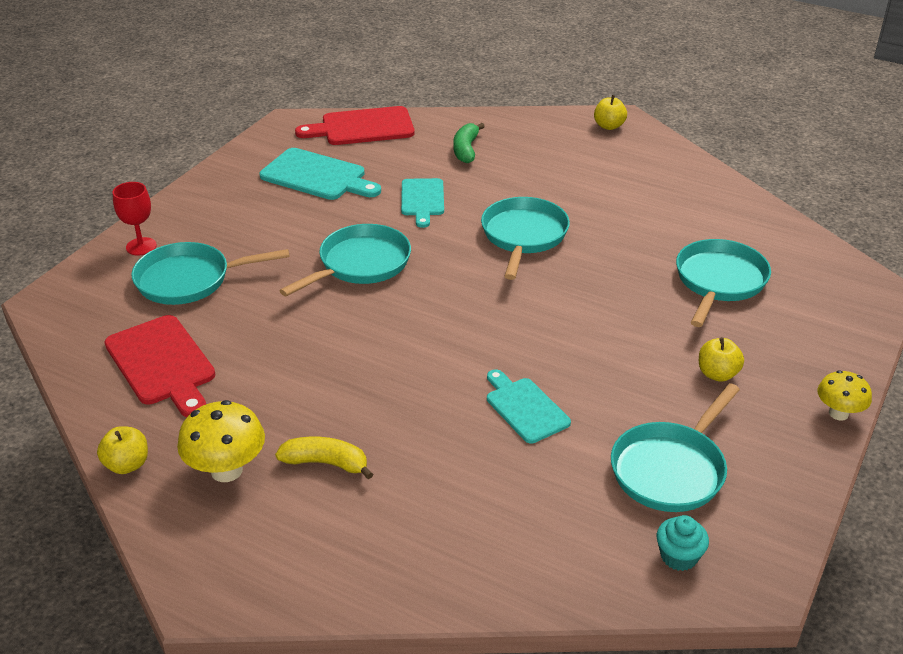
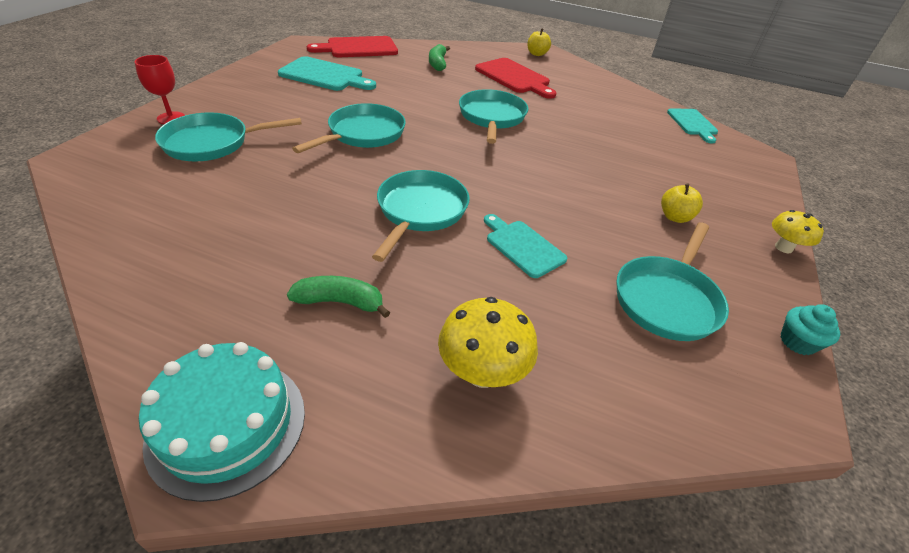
camera: 10 degrees left, 5 degrees up
yellow apple [97,426,148,474] -> none
red cutting board [104,315,215,417] -> red cutting board moved to [475,58,557,99]
yellow mushroom [177,400,265,482] -> yellow mushroom moved to [438,297,538,388]
yellow banana [275,437,373,479] -> green banana [287,276,390,318]
turquoise cutting board [401,178,444,228] -> turquoise cutting board moved to [667,109,718,144]
turquoise cupcake [657,515,709,571] -> turquoise cupcake moved to [781,304,840,355]
turquoise pan [676,239,771,327] -> turquoise pan moved to [372,170,470,262]
none -> turquoise cake [139,342,305,502]

